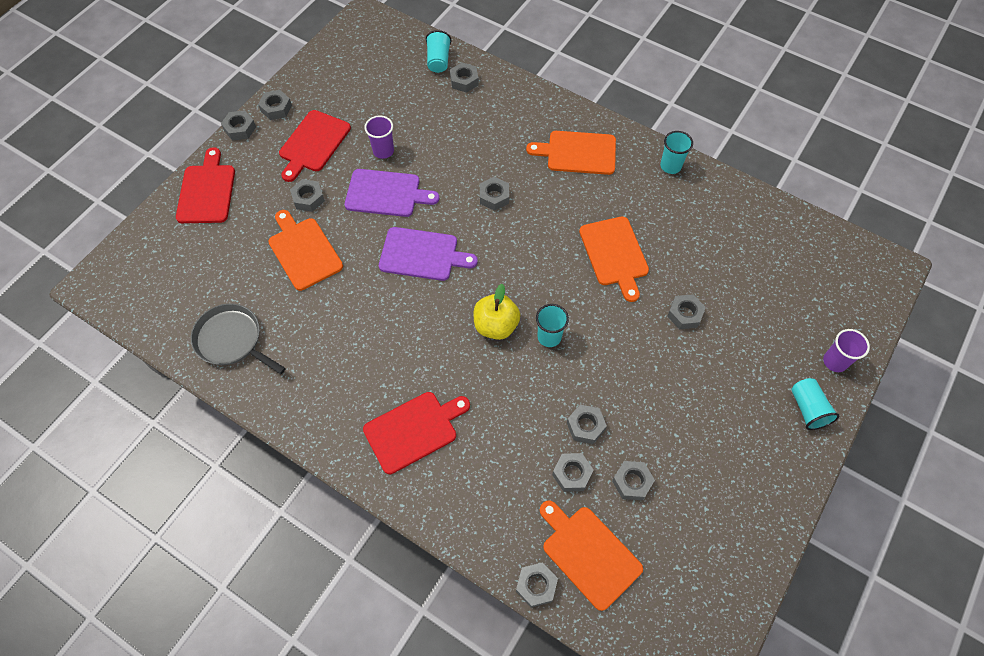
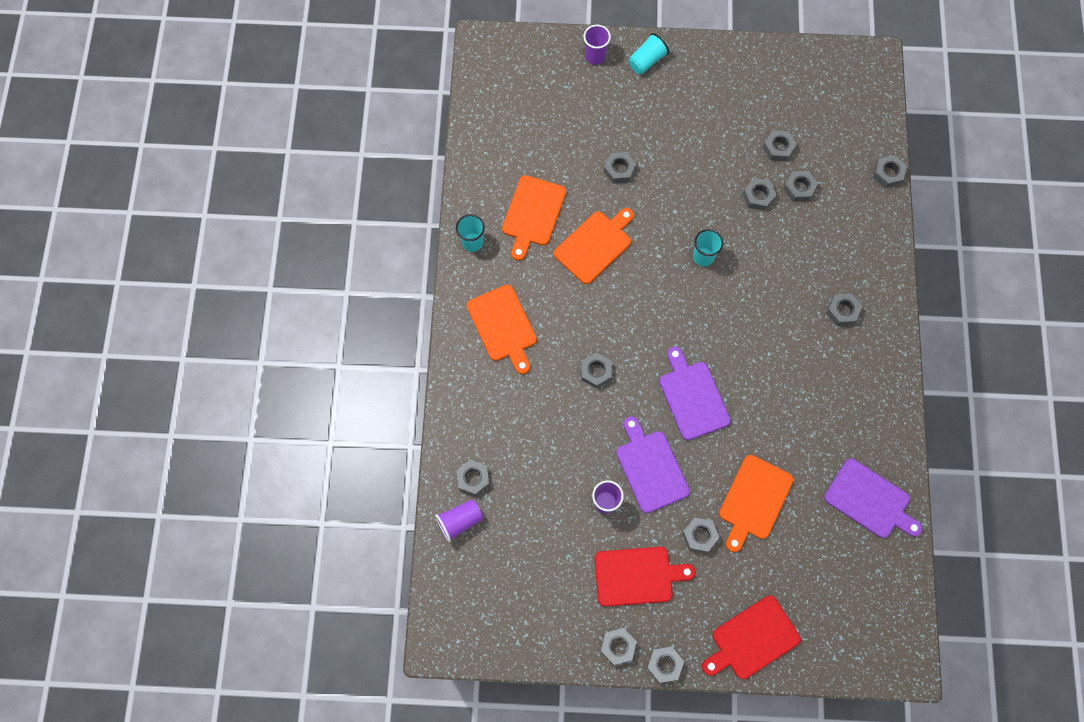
camera: 120 degrees left, 10 degrees up
grey pan [191,303,286,374] -> purple cutting board [824,458,922,538]
red cutting board [363,392,470,474] -> grey nut [826,293,862,326]
turquoise cup [426,30,451,73] -> purple cup [435,499,483,542]
yellow apple [474,284,520,340] -> none
orange cutting board [540,500,643,611] -> orange cutting board moved to [502,175,566,261]

